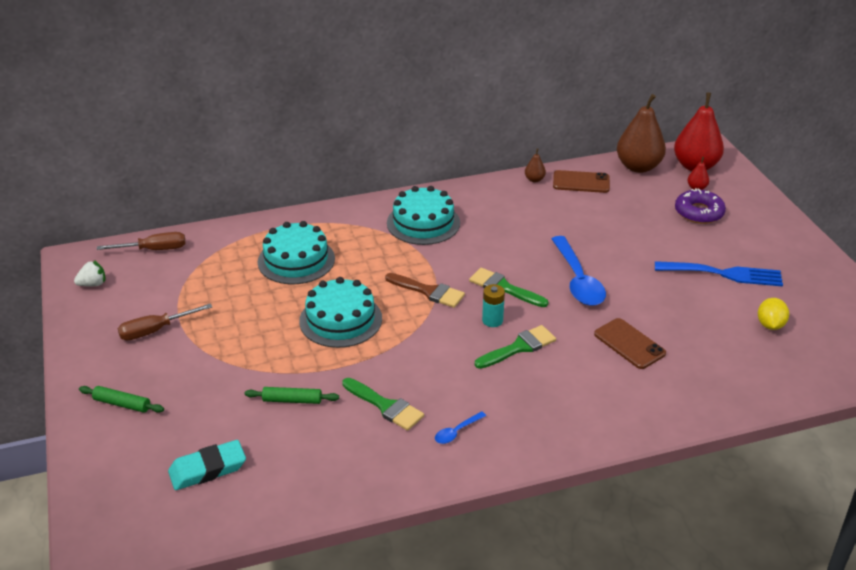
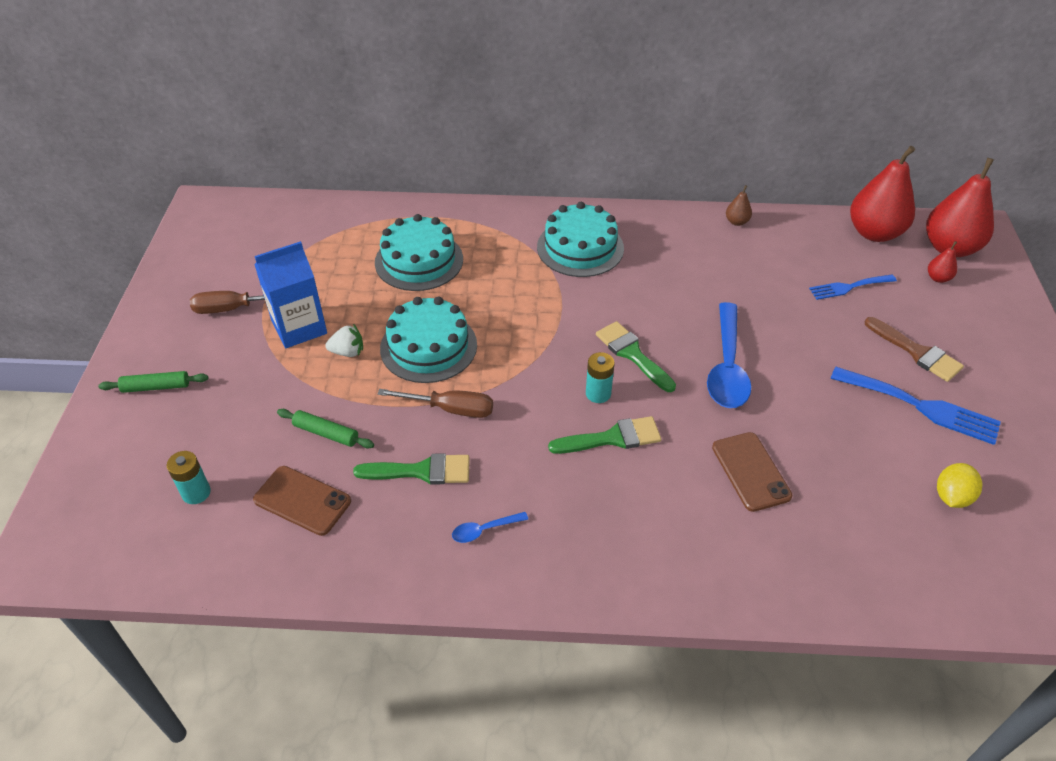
camera: 20 degrees right, 10 degrees up
white strawberry [74,260,106,286] -> white strawberry moved to [325,324,363,357]
green rolling pin [79,386,164,413] -> green rolling pin turned 45 degrees counterclockwise [98,371,208,393]
brown screwdriver [97,232,186,250] -> brown screwdriver moved to [377,389,493,418]
turquoise eraser [168,440,246,490] -> turquoise battery [167,451,211,504]
green brush [342,378,424,431] -> green brush turned 60 degrees counterclockwise [353,453,470,485]
brown brush [385,273,465,308] -> brown brush moved to [865,317,964,382]
brown phone [553,170,610,193] -> brown phone moved to [253,466,351,536]
brown pear [617,94,666,173] -> red pear [850,146,915,242]
purple donut [675,188,726,224] -> none
none -> blue carton [254,241,327,348]
none -> blue fork [809,275,897,300]

